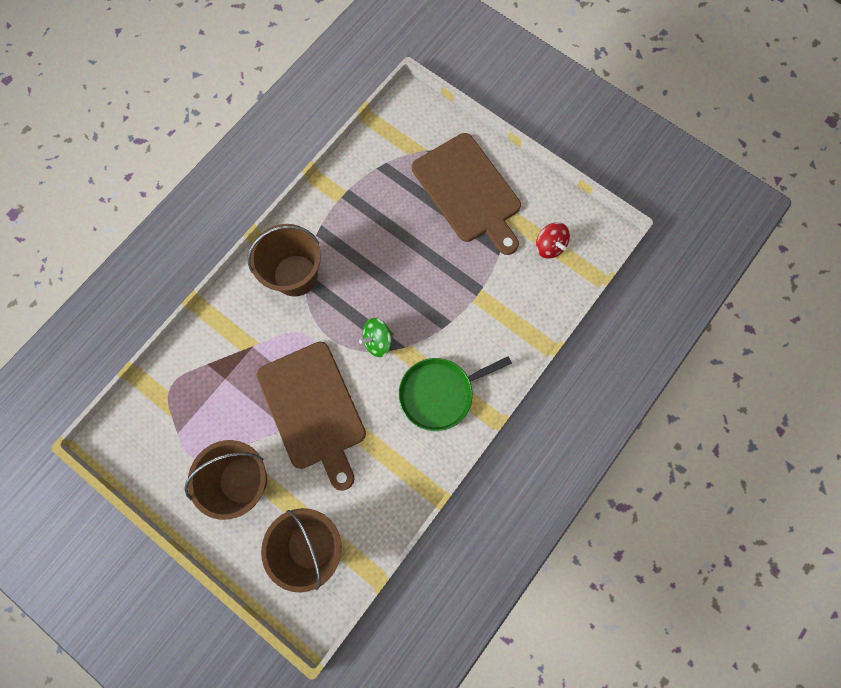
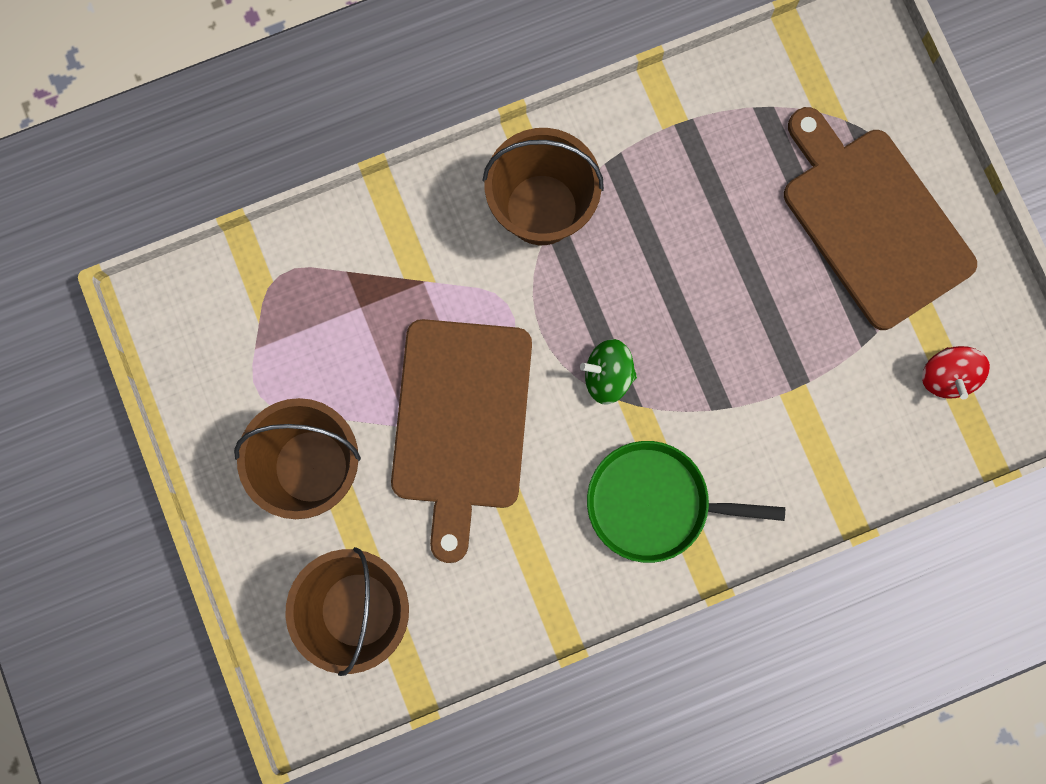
camera: 30 degrees right, 5 degrees up
brown cutting board [412,133,521,255] -> brown cutting board turned 150 degrees clockwise [784,107,977,330]

